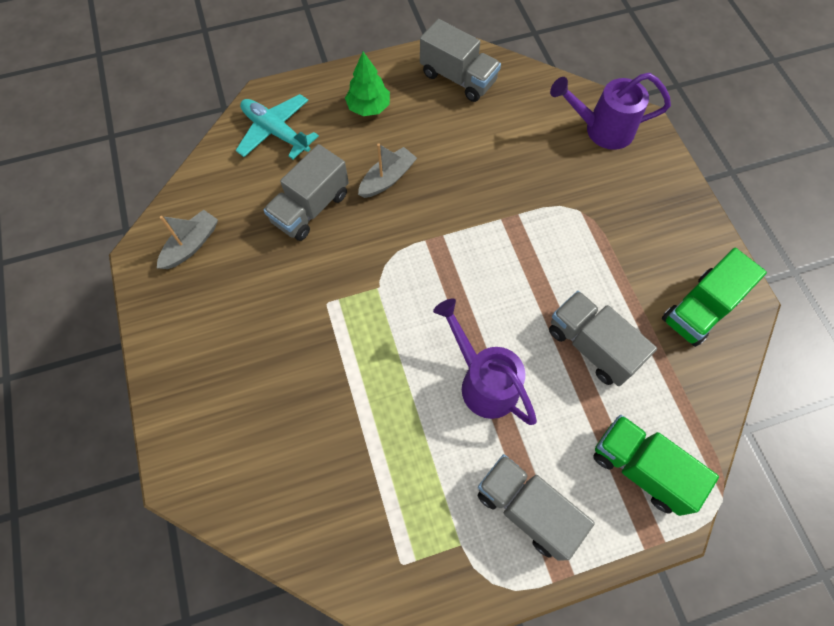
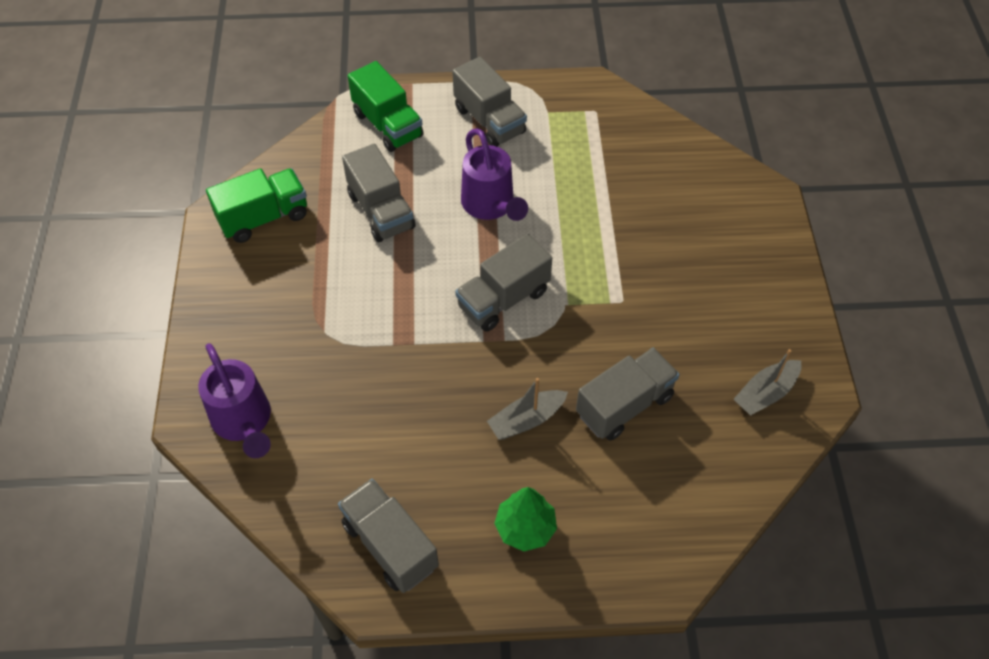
camera: 165 degrees left, 10 degrees down
turquoise plane [236,94,319,159] -> none
purple watering can [550,73,671,150] -> purple watering can turned 45 degrees clockwise [198,343,271,458]
none -> grey truck [455,234,552,332]

